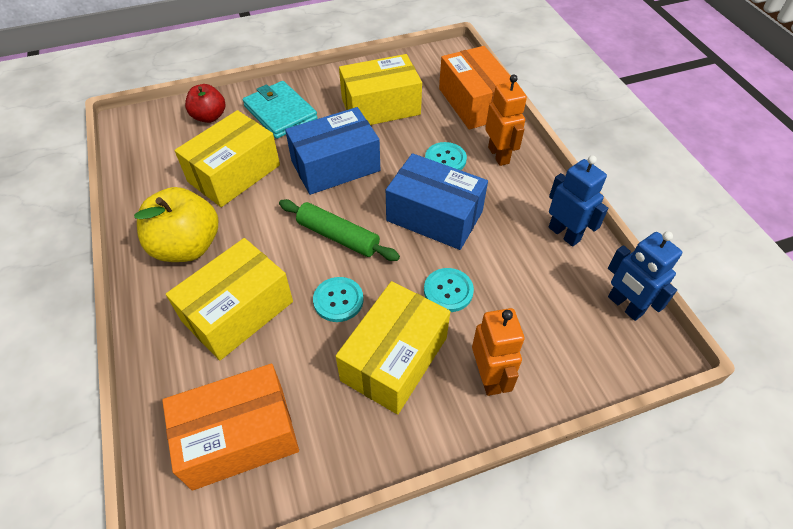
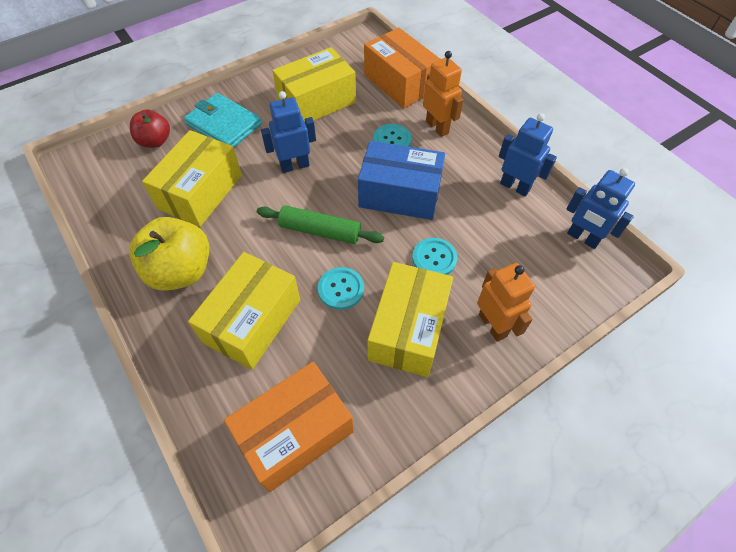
camera: 15 degrees left, 5 degrees up
blue box [285,107,380,195] -> blue robot [261,91,316,173]

